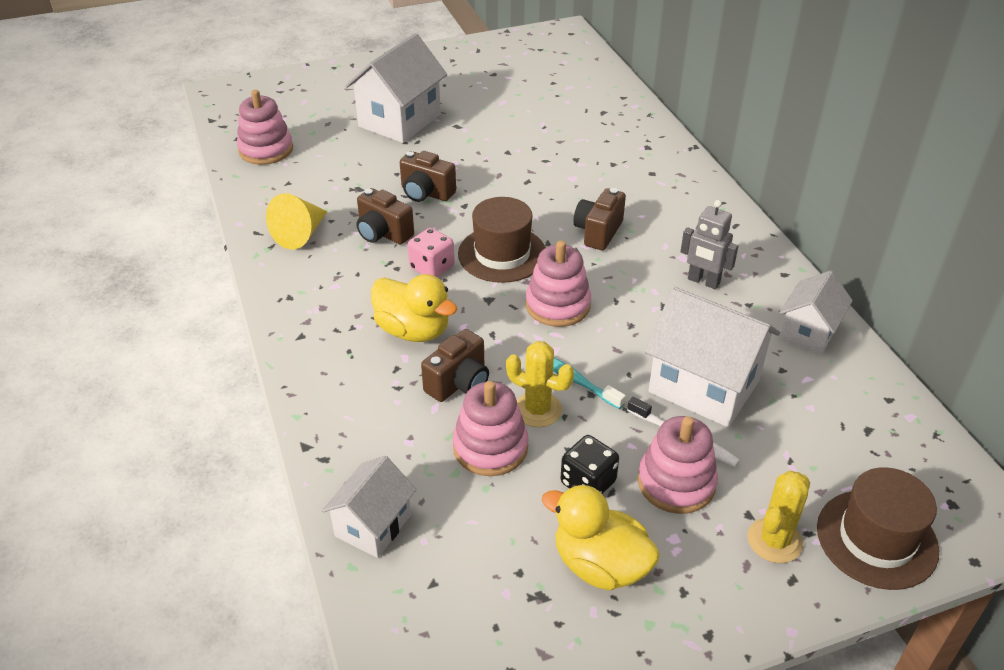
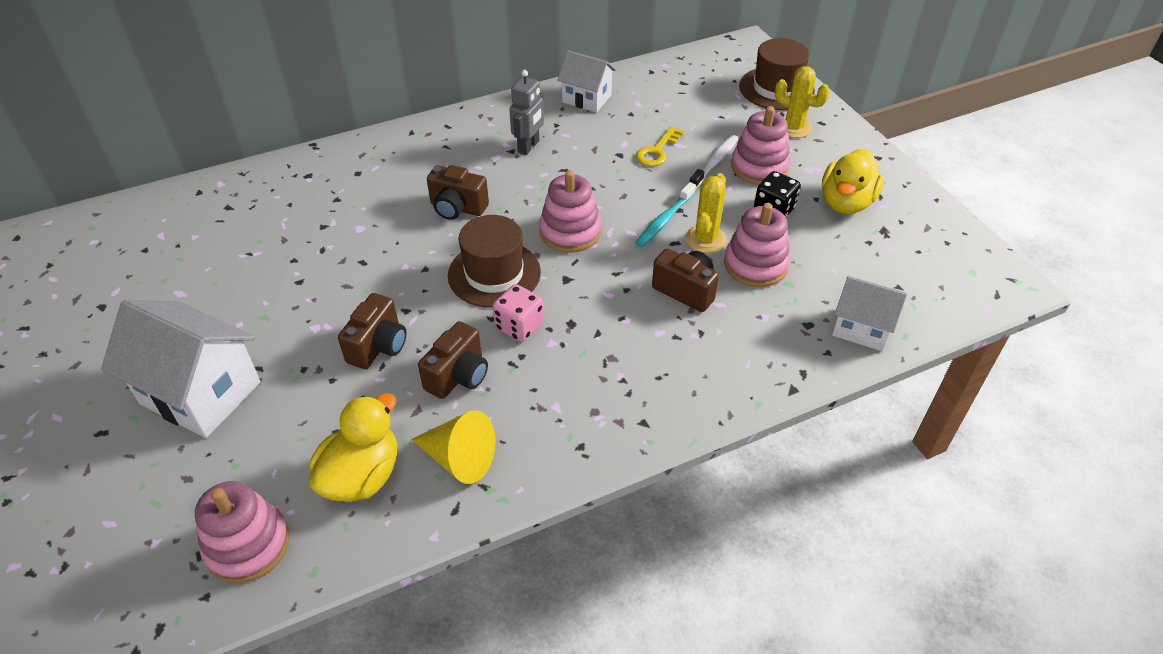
camera: 95 degrees left, 5 degrees up
yellow duck [371,274,457,342] -> yellow duck moved to [309,393,397,502]
white house [645,287,780,427] -> yellow key [636,126,684,166]

